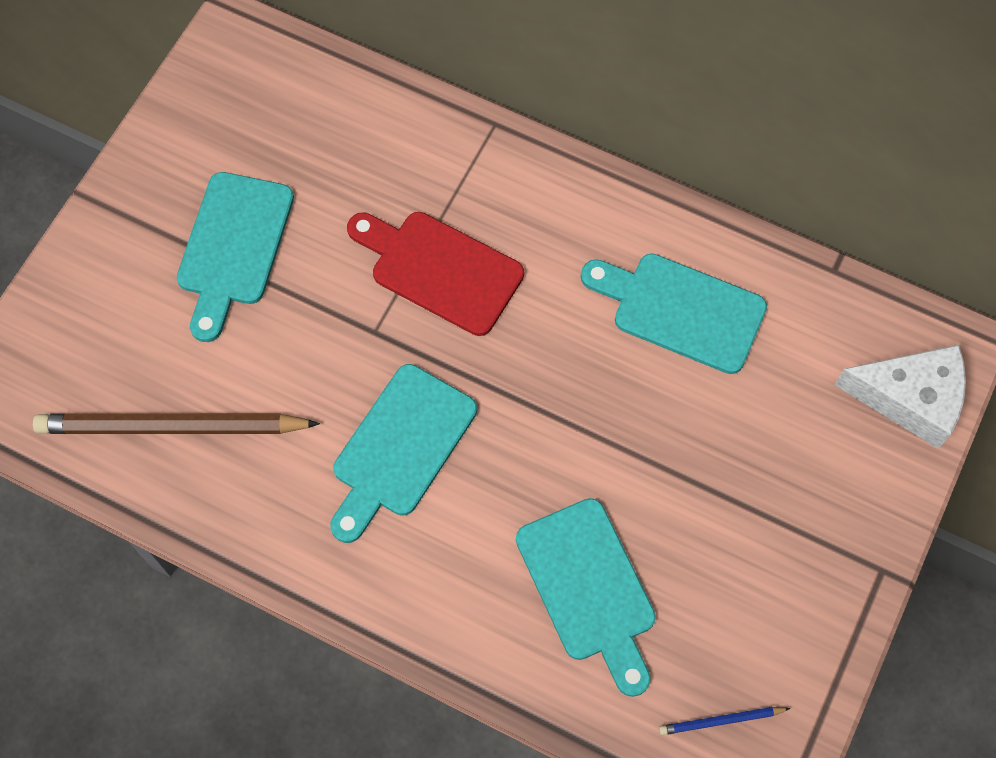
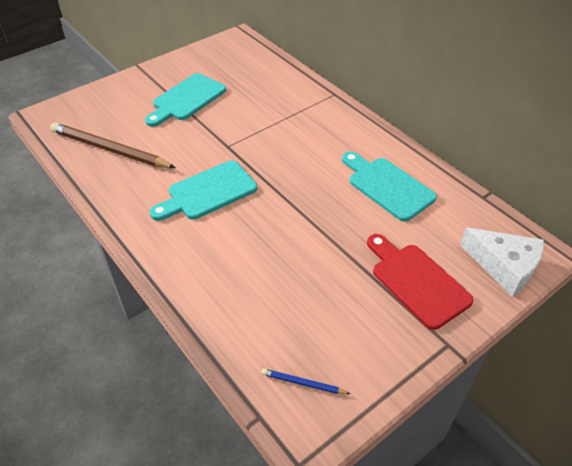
camera: 25 degrees right, 20 degrees down
red cutting board [347,212,524,336] -> red cutting board moved to [367,234,474,330]
turquoise cutting board [516,498,656,697] -> none

